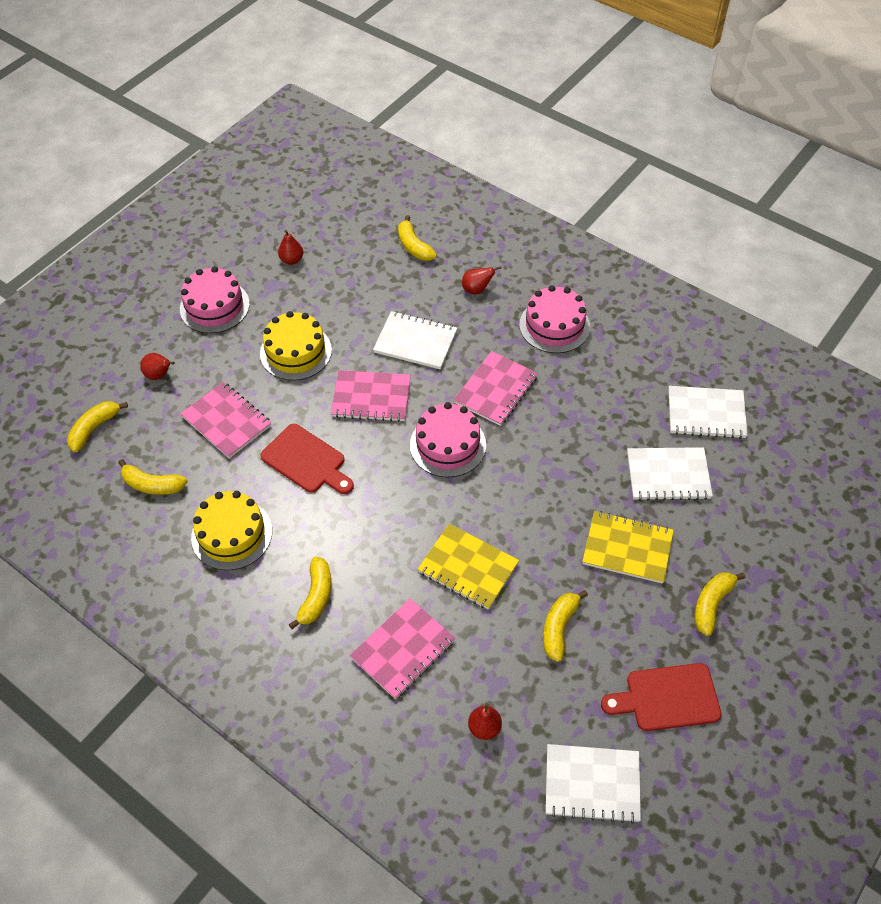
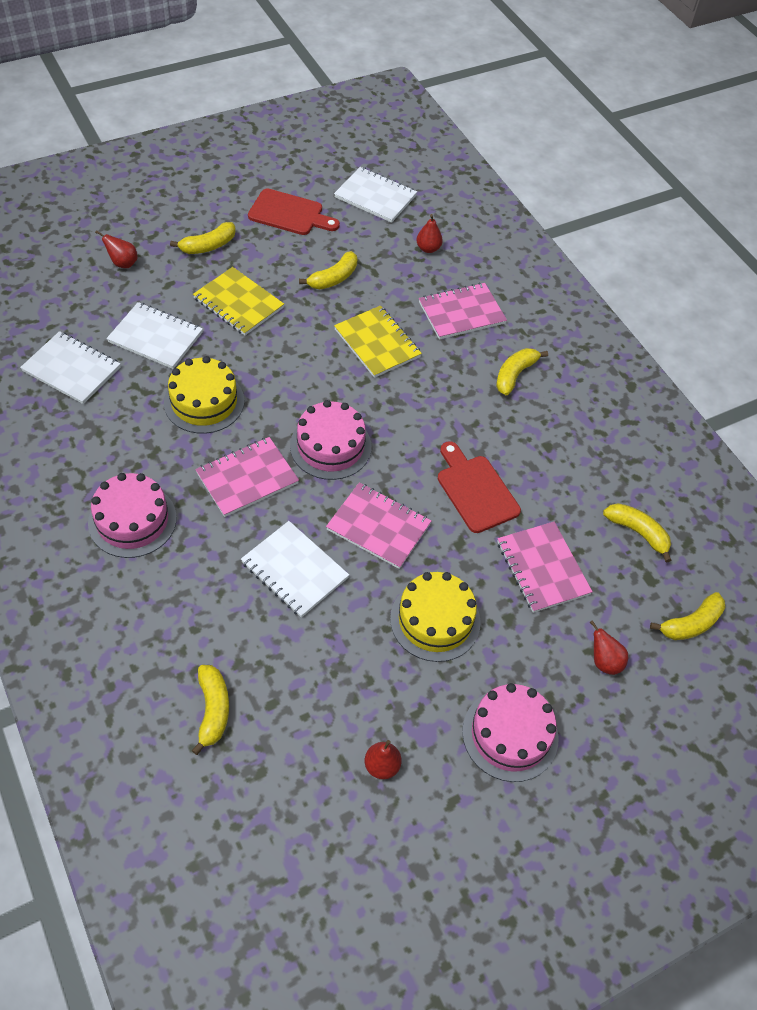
camera: 160 degrees left, 0 degrees up
yellow cake [191,491,272,571] -> yellow cake moved to [164,356,244,434]
red pear [462,266,502,294] -> red pear moved to [95,230,138,268]

